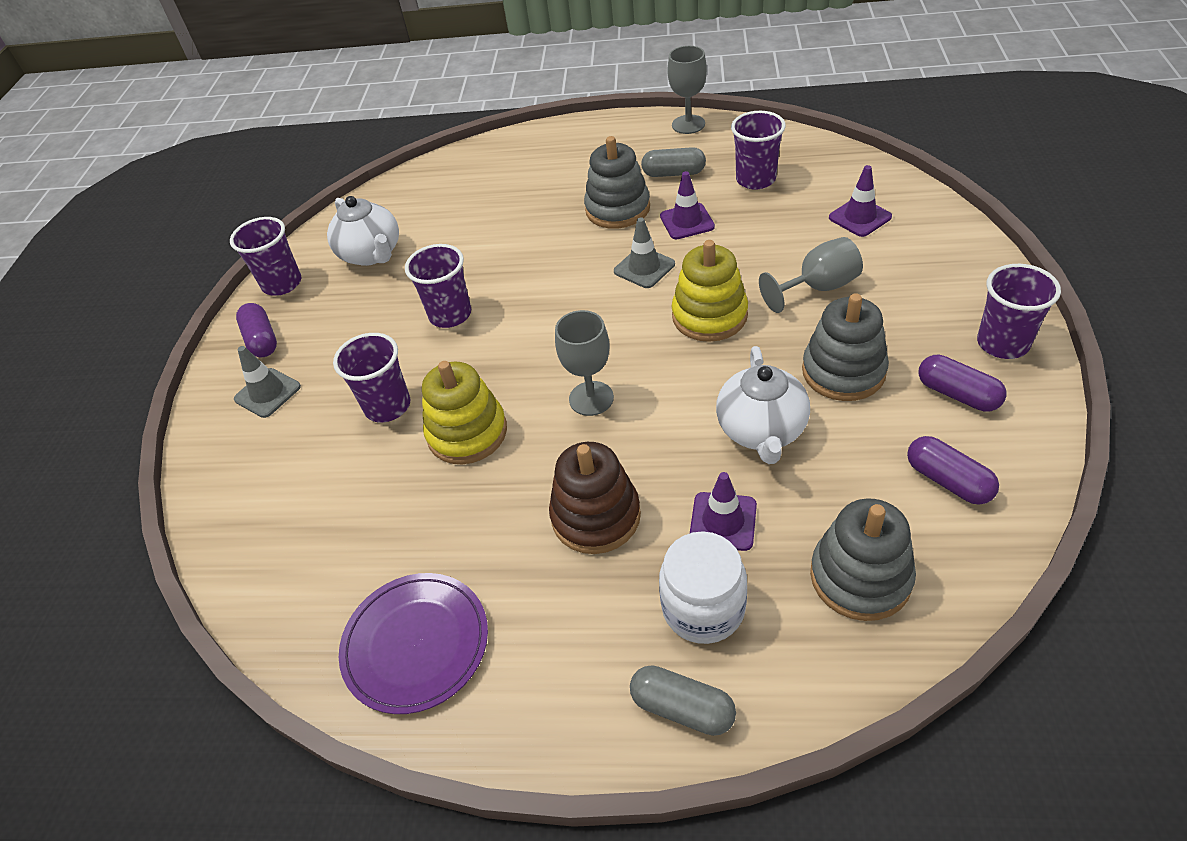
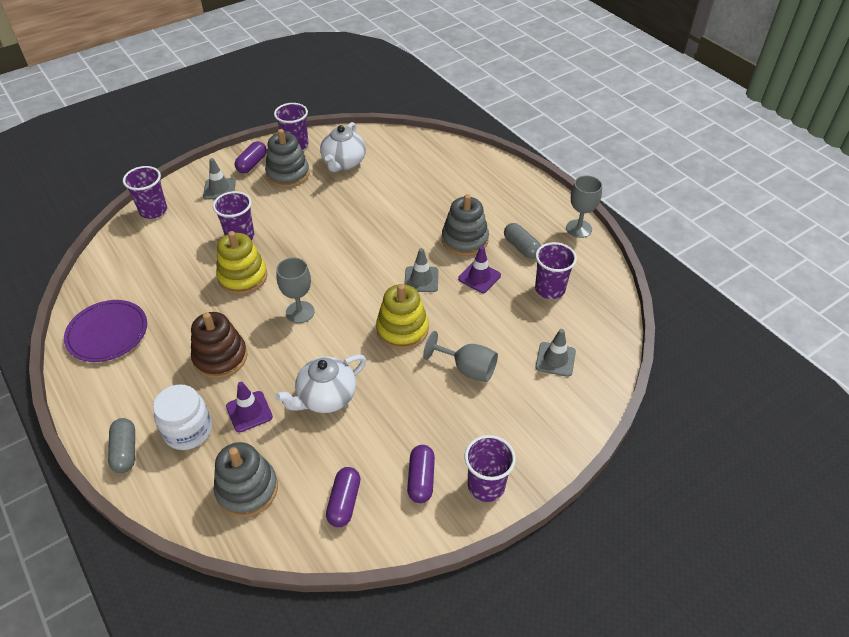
camera: 45 degrees right, 0 degrees up
purple cup [405,244,471,328] -> purple cup moved to [123,166,167,219]
grey stacking toy [802,293,889,401] -> grey stacking toy moved to [265,129,310,188]
purple traffic cone [829,165,892,237] -> grey traffic cone [535,329,576,377]

